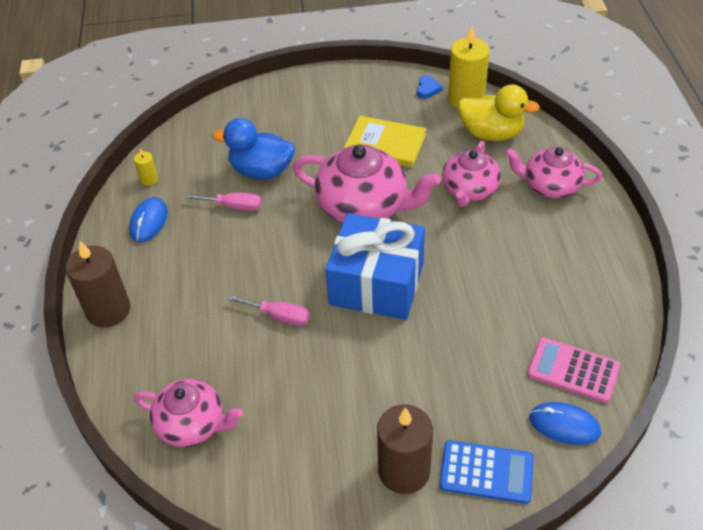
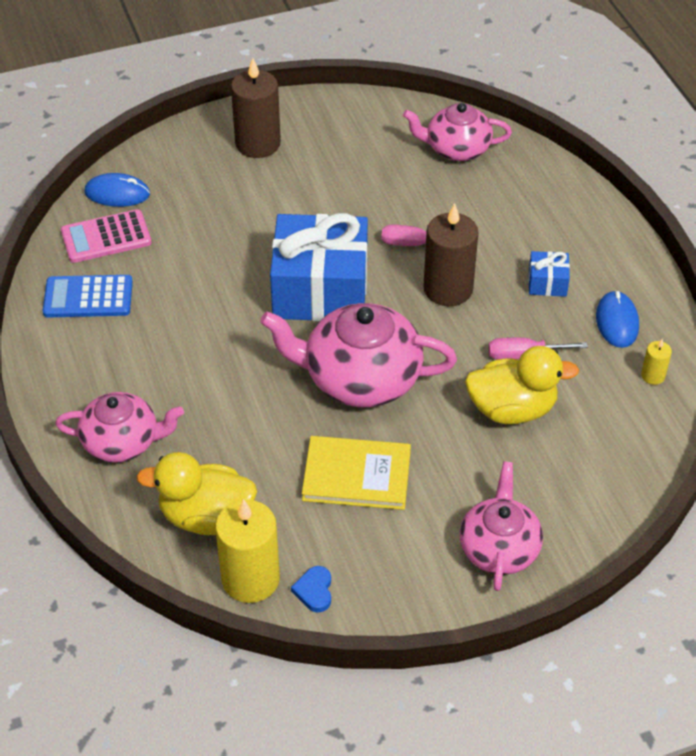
camera: 165 degrees right, 0 degrees up
brown candle [65,241,130,328] -> brown candle moved to [423,203,479,306]
blue duck [213,118,295,179] -> yellow duck [465,346,579,424]
blue calculator [439,440,534,504] -> blue calculator moved to [43,275,133,318]
pink teapot [442,141,501,207] -> pink teapot moved to [460,461,543,591]
pink calculator [527,337,620,403] -> pink calculator turned 150 degrees clockwise [61,209,152,263]
none -> blue gift [528,251,570,297]

